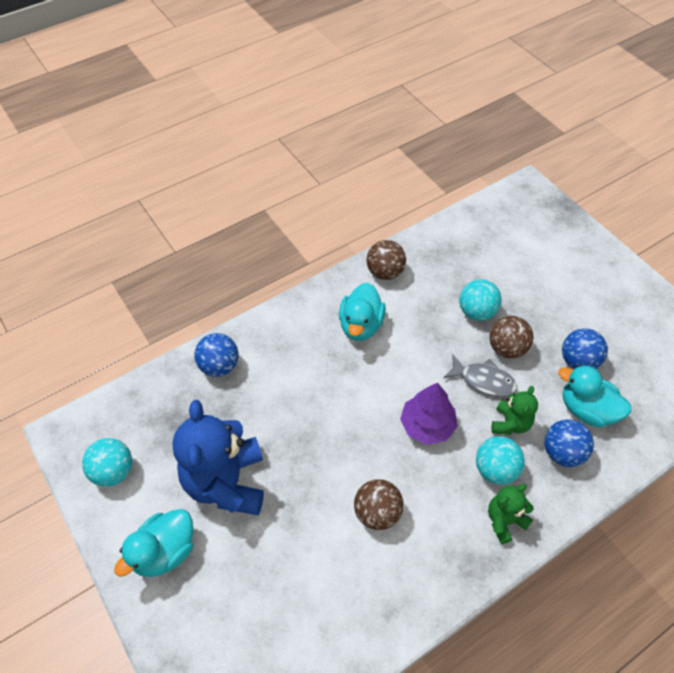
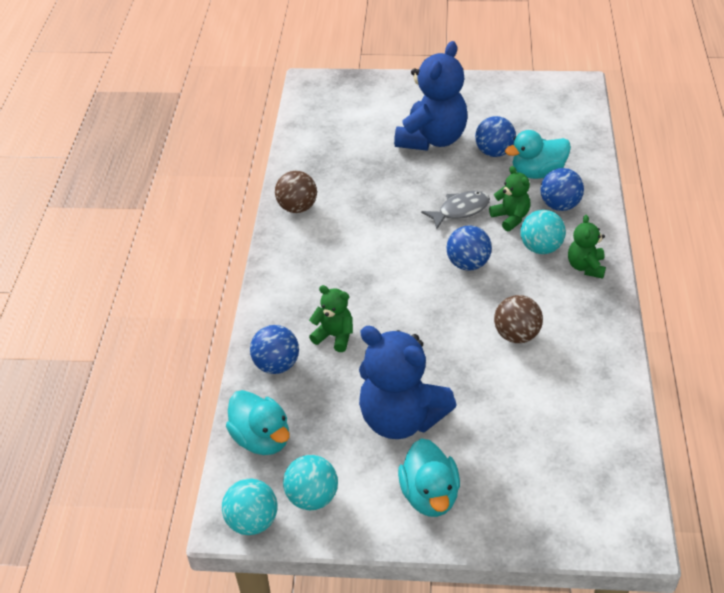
camera: 50 degrees left, 10 degrees down
turquoise duck [339,283,386,341] -> turquoise duck moved to [226,390,289,455]
purple tree [400,383,458,445] -> blue ball [446,225,492,271]
turquoise ball [459,279,501,321] -> turquoise ball moved to [222,478,278,535]
brown ball [489,316,533,359] -> none
none -> green teddy bear [309,285,353,352]
none -> blue teddy bear [394,41,468,151]

